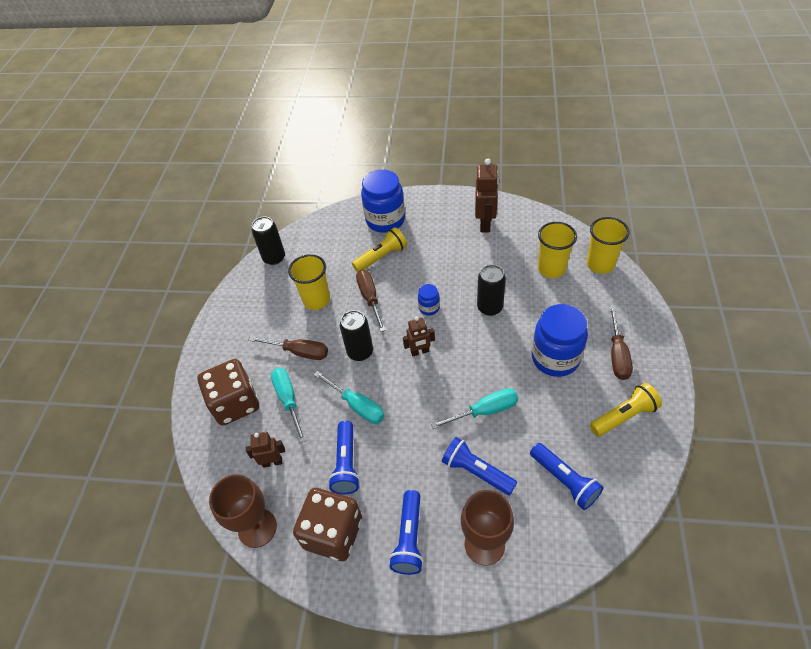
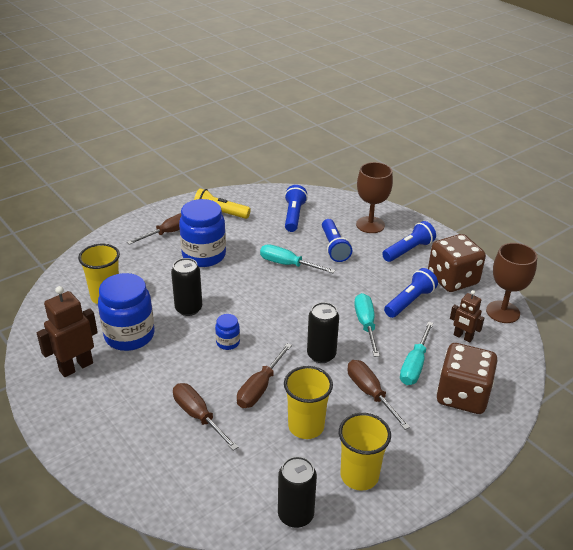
camera: 140 degrees left, 15 degrees down
yellow flashlight [352,227,407,272] -> brown screwdriver [173,383,238,451]
blue jar [361,170,405,233] -> blue jar moved to [98,273,154,351]
brown robot [403,317,435,356] -> none
yellow cup [587,217,630,274] -> yellow cup moved to [339,413,391,491]

